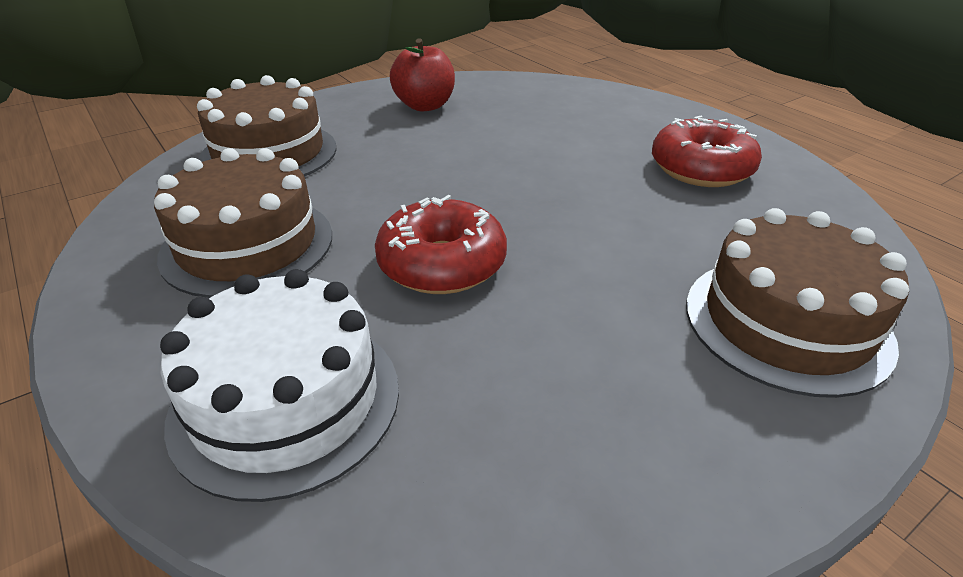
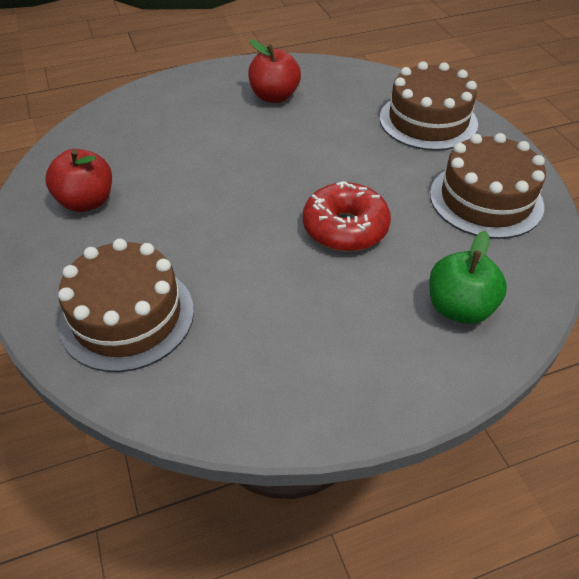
camera: 75 degrees left, 10 degrees up
brown cake [154,148,332,298] -> brown cake moved to [430,133,546,239]
white cake [160,269,399,502] -> green apple [429,231,507,324]
red donut [652,116,762,187] -> red apple [248,40,301,103]

